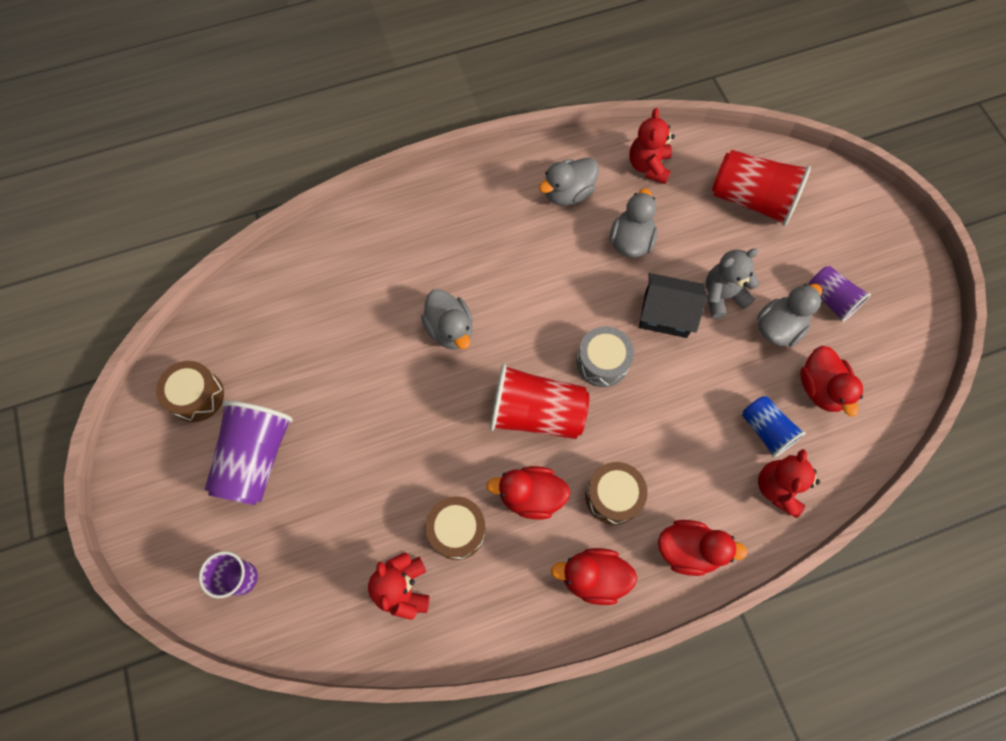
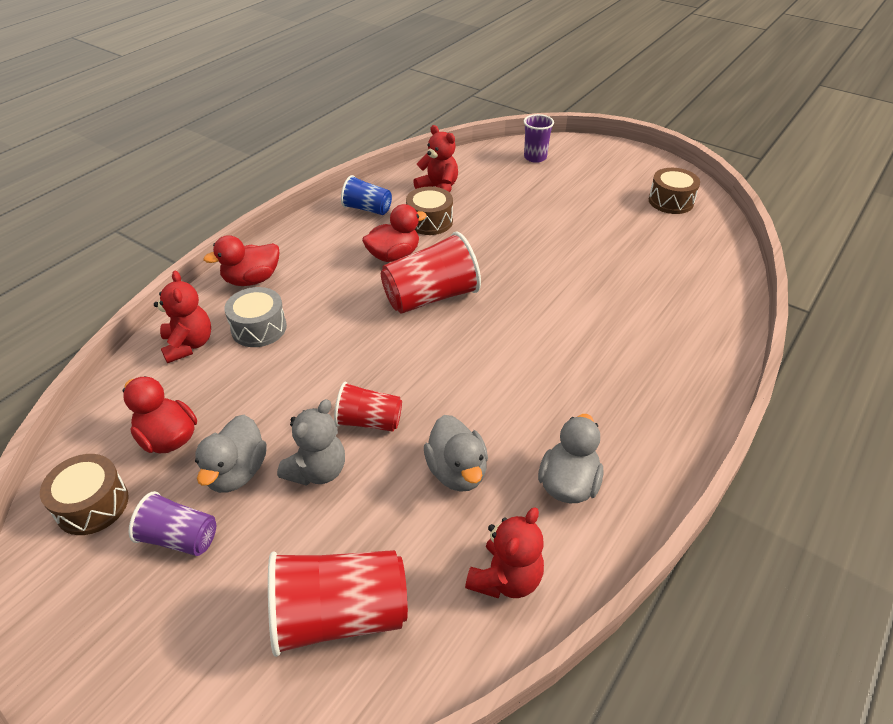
camera: 145 degrees right, 25 degrees down
purple cup [205,401,293,505] -> none
grey duck [421,289,473,350] -> none
red duck [551,548,637,605] -> none
grey drum [576,326,634,387] -> grey drum moved to [224,287,287,347]
brown drum [585,462,648,525] -> brown drum moved to [40,454,129,535]
red teddy bear [629,108,675,184] -> red teddy bear turned 60 degrees clockwise [465,507,544,599]
black house [639,273,707,338] -> red cup [334,381,402,432]
blue cup [742,396,806,458] -> blue cup moved to [341,175,392,215]

